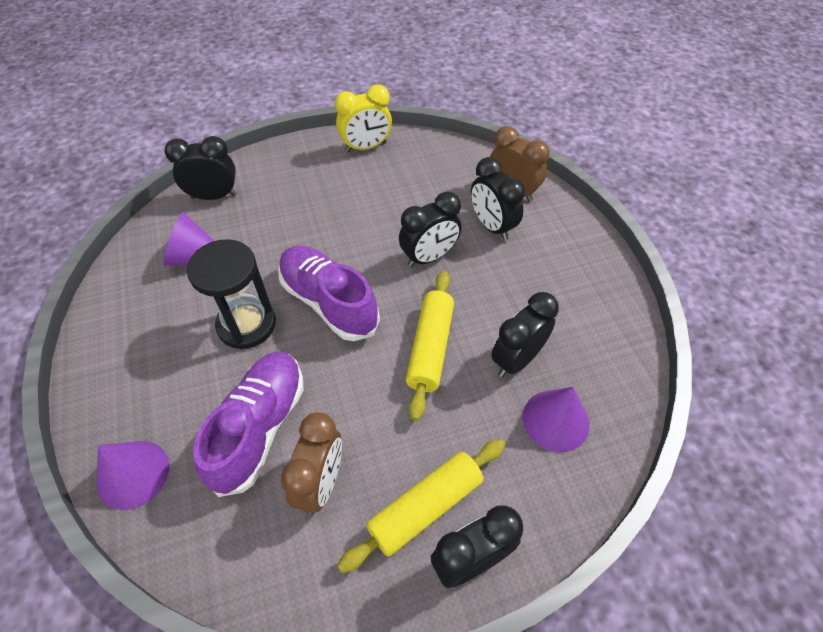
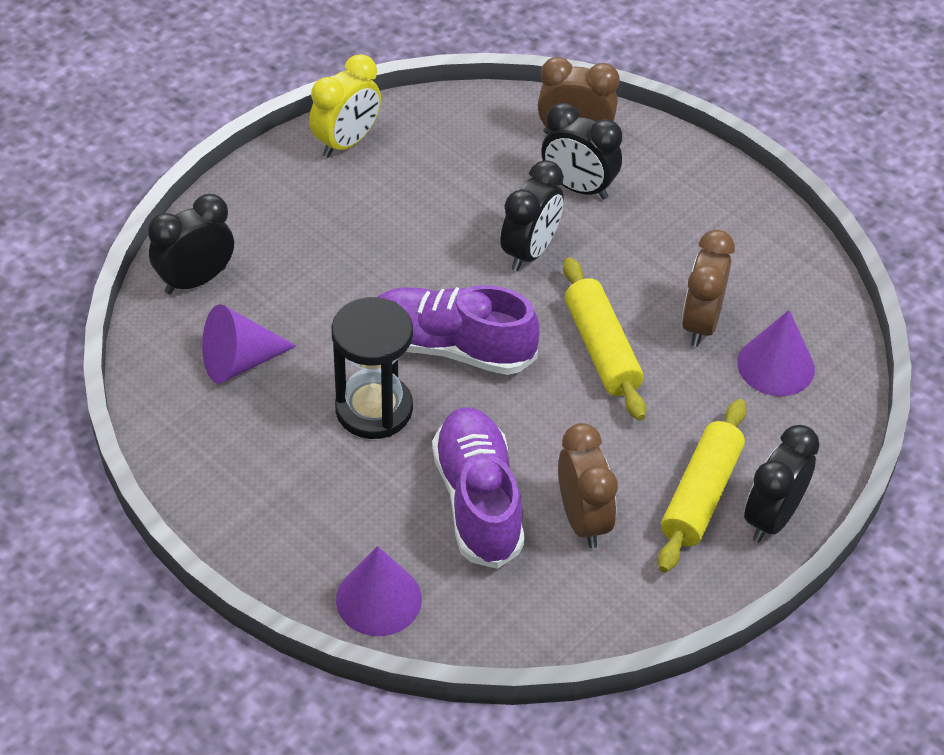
camera: 30 degrees left, 5 degrees down
black clock [491,292,559,377] -> brown clock [682,230,735,347]

